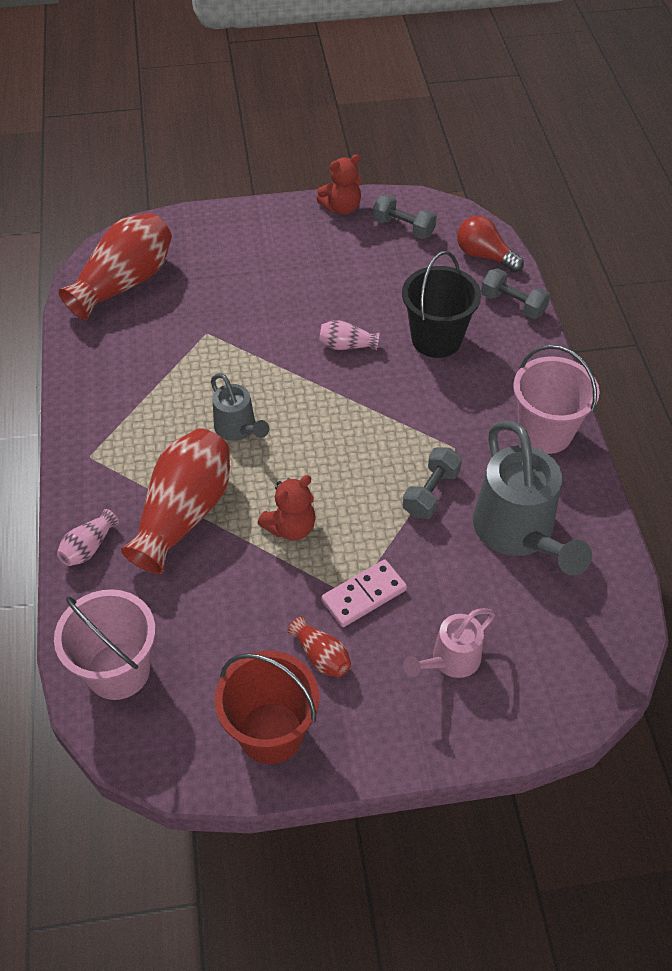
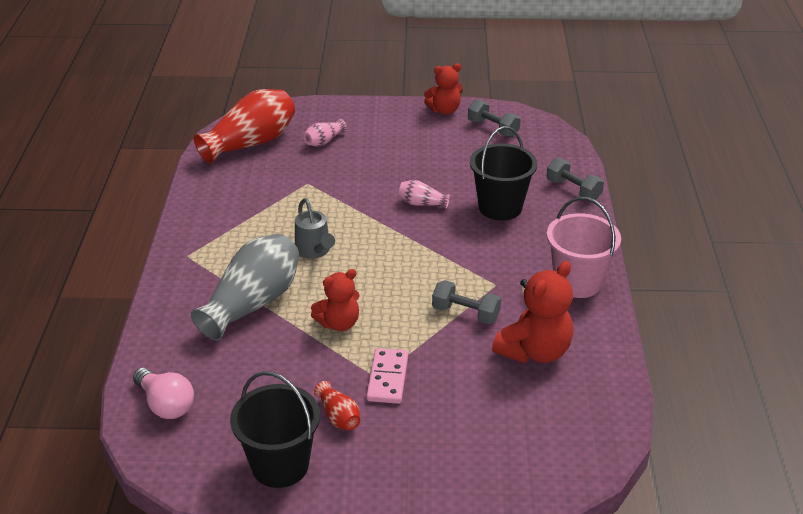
camera: 10 degrees right, 15 degrees down
pink bucket [54,589,156,700] -> pink light bulb [133,368,194,419]
pink vase [57,509,119,566] -> pink vase moved to [303,119,347,147]
red vase [121,428,230,574] -> grey vase [191,234,299,341]
red bucket [215,651,319,764] -> black bucket [230,371,320,488]
pink domino [321,559,407,627] -> pink domino turned 60 degrees counterclockwise [366,348,408,404]
grey dumbbell [403,447,462,519] -> grey dumbbell turned 75 degrees clockwise [432,280,501,324]
pink watering can [403,608,495,678] -> none
red light bulb [457,216,524,272] -> none
grey watering can [473,420,592,575] -> red teddy bear [492,261,574,363]

